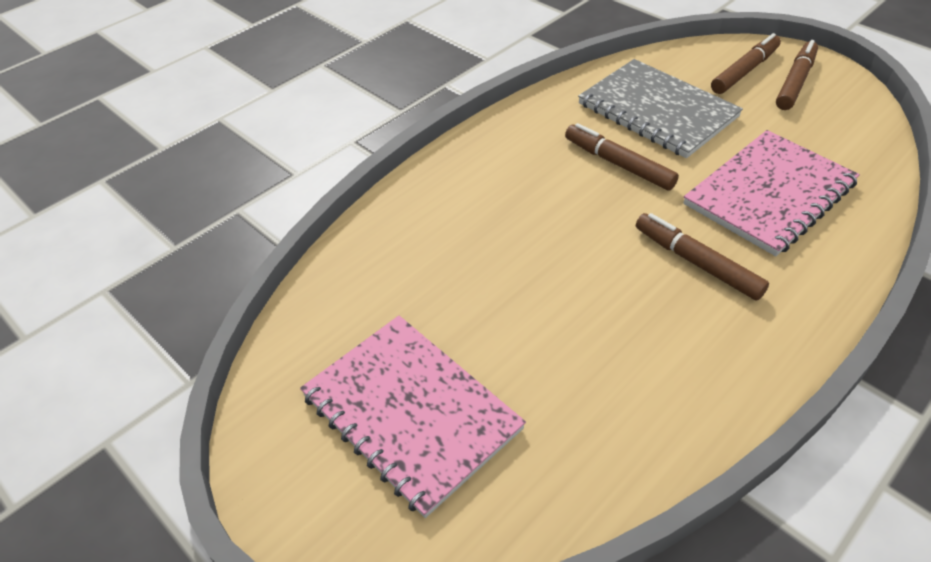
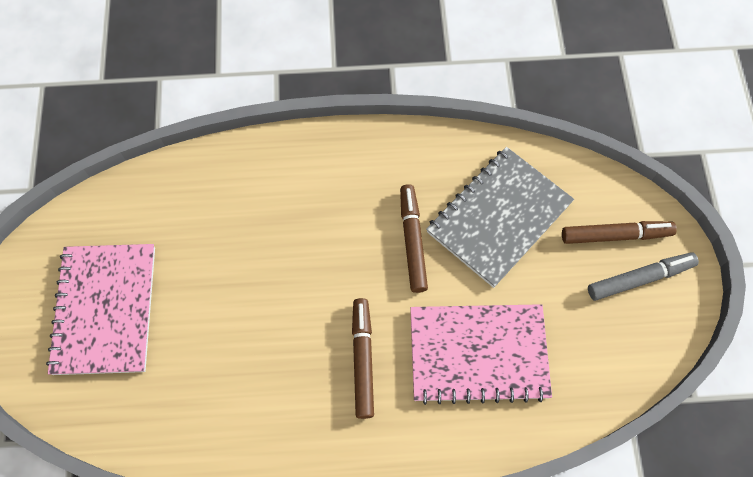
camera: 40 degrees right, 20 degrees up
grey notebook [578,59,743,158] -> grey notebook turned 45 degrees clockwise [426,147,574,288]
brown marker [776,40,818,110] -> grey marker [588,252,699,301]

